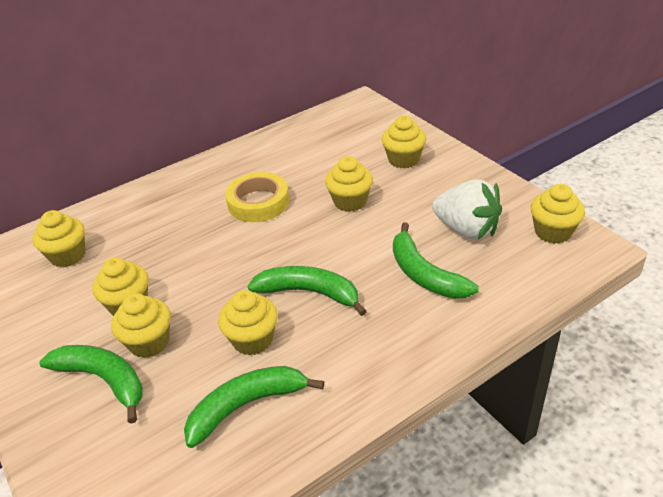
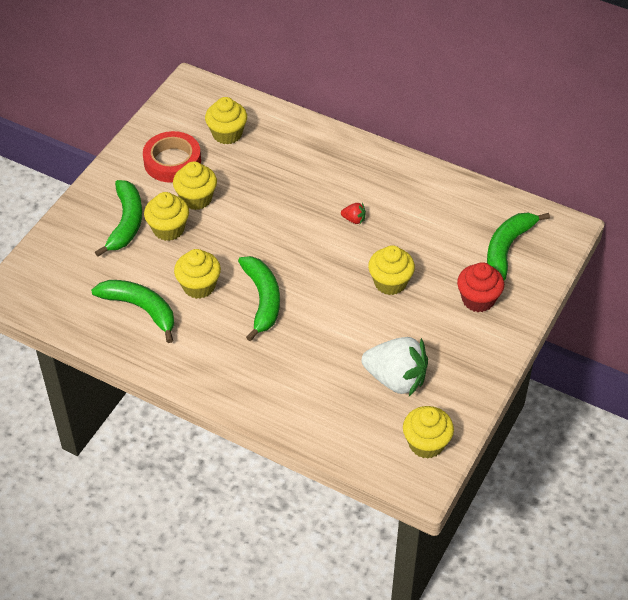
camera: 60 degrees right, 10 degrees up
yellow tape [225,172,289,222] -> red strawberry [341,203,366,224]
yellow cupcake [382,116,426,169] -> red cupcake [457,262,504,312]
green banana [393,222,479,299] -> green banana moved to [487,213,550,280]
white strawberry [432,179,502,239] -> white strawberry turned 75 degrees counterclockwise [362,337,428,396]
none -> red tape [143,131,201,183]

